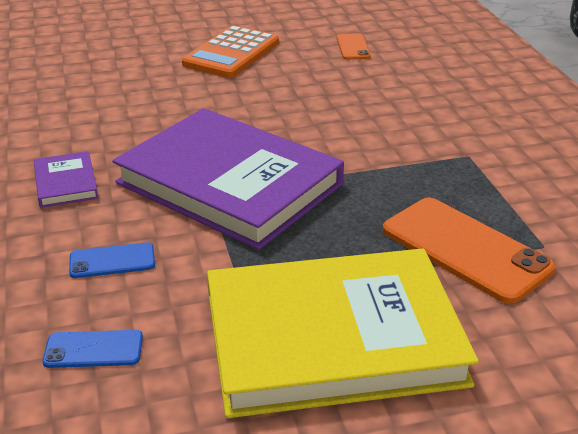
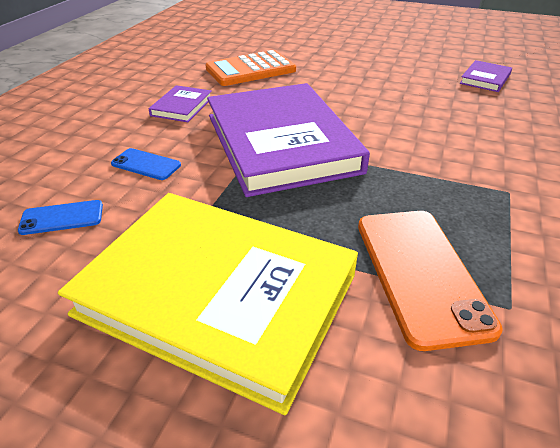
camera: 35 degrees right, 5 degrees up
blue phone [43,330,143,368] -> blue phone turned 45 degrees counterclockwise [18,200,103,235]
orange calculator [182,25,279,78] -> orange calculator moved to [205,50,296,86]
orange phone [336,33,371,60] -> purple book [460,60,512,92]

